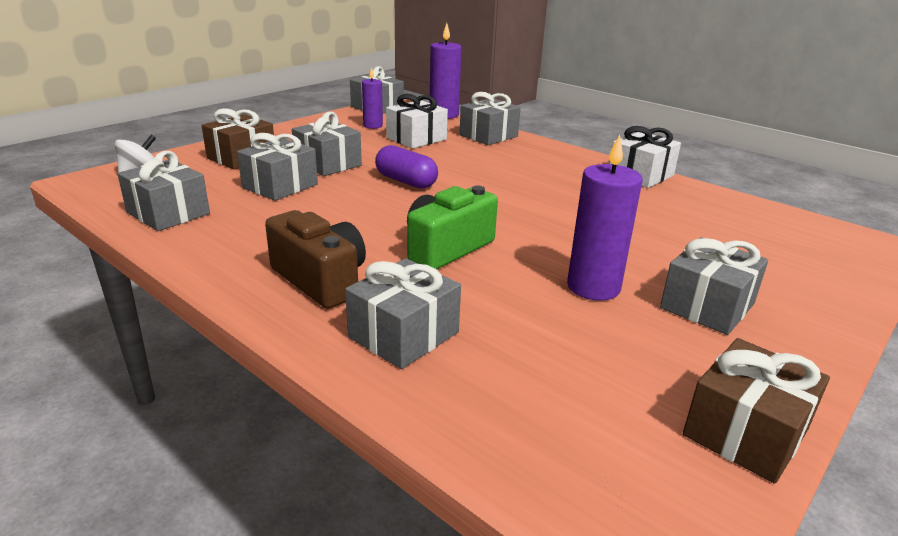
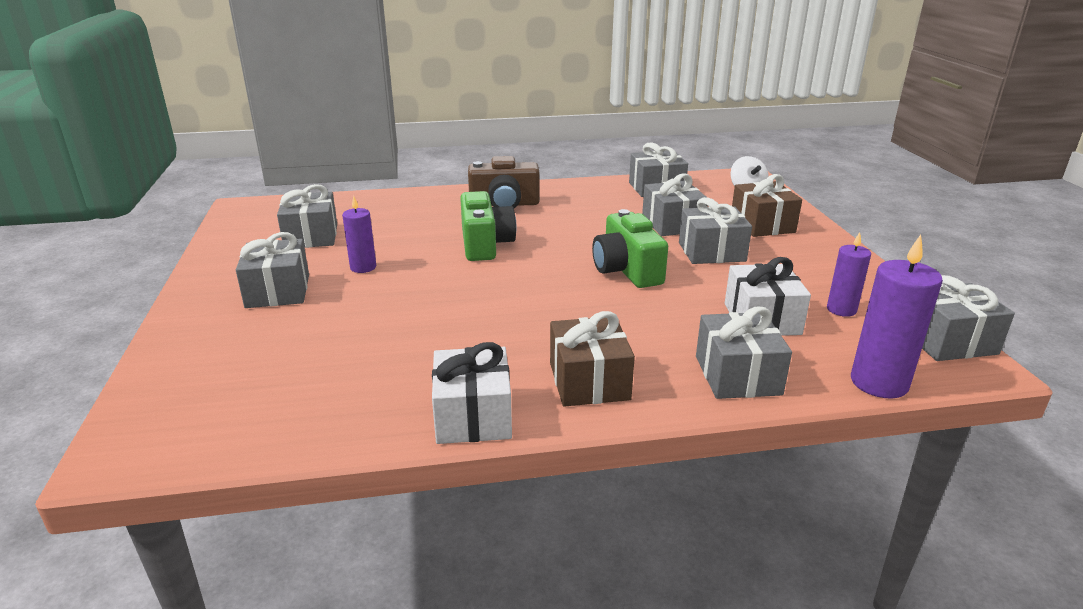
camera: 130 degrees right, 0 degrees up
grey gift [345,258,461,369] -> grey gift moved to [277,184,337,248]
purple capsule [375,145,438,189] -> green camera [592,209,668,288]
purple candle [567,135,643,301] -> purple candle [342,196,376,273], size x0.62
brown gift [683,338,830,484] -> brown gift moved to [550,311,635,407]

